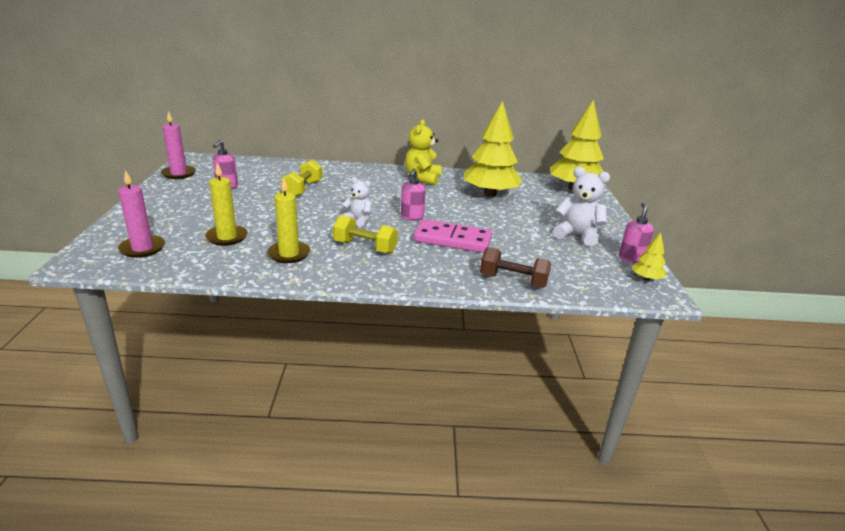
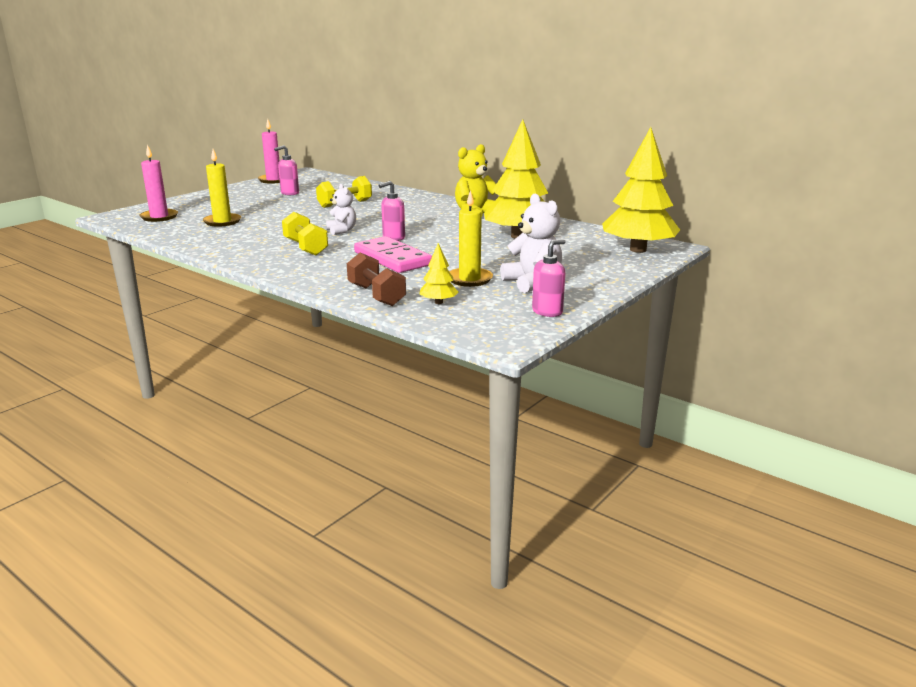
camera: 40 degrees right, 5 degrees down
yellow candle [267,178,310,263] -> yellow candle moved to [449,190,493,287]
yellow tree [632,233,666,281] -> yellow tree moved to [420,243,458,304]

